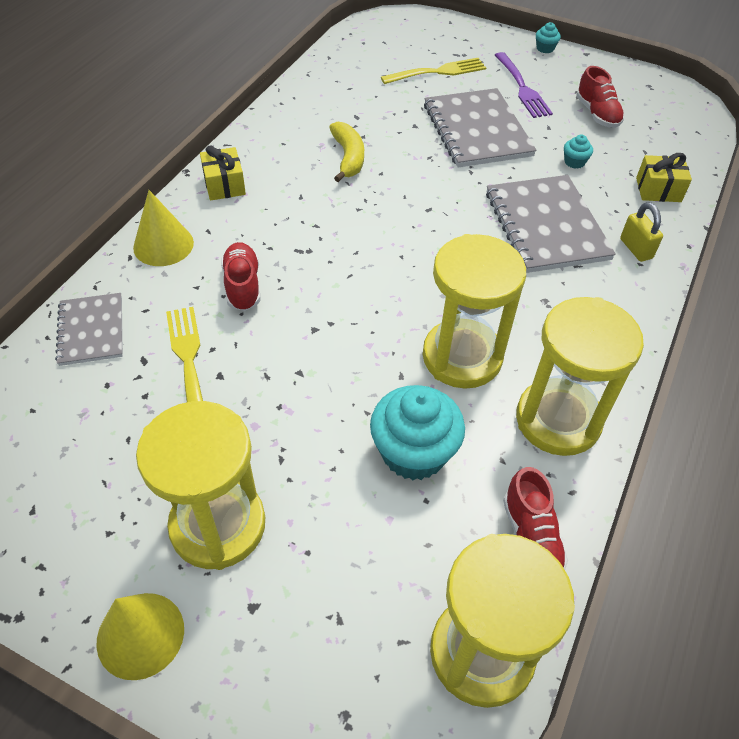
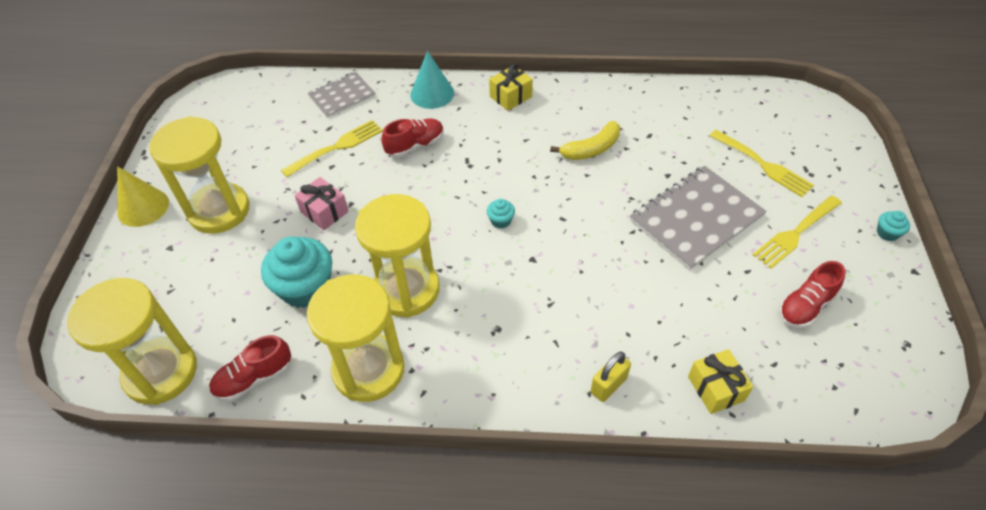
camera: 70 degrees right, 0 degrees up
yellow cone [133,190,194,266] -> turquoise cone [410,51,454,109]
grey notebook [486,175,616,273] -> none
purple fork [495,52,553,118] -> yellow fork [753,195,842,269]
turquoise cupcake [564,135,593,169] -> turquoise cupcake moved to [487,199,515,229]
none -> pink gift [295,177,349,230]

